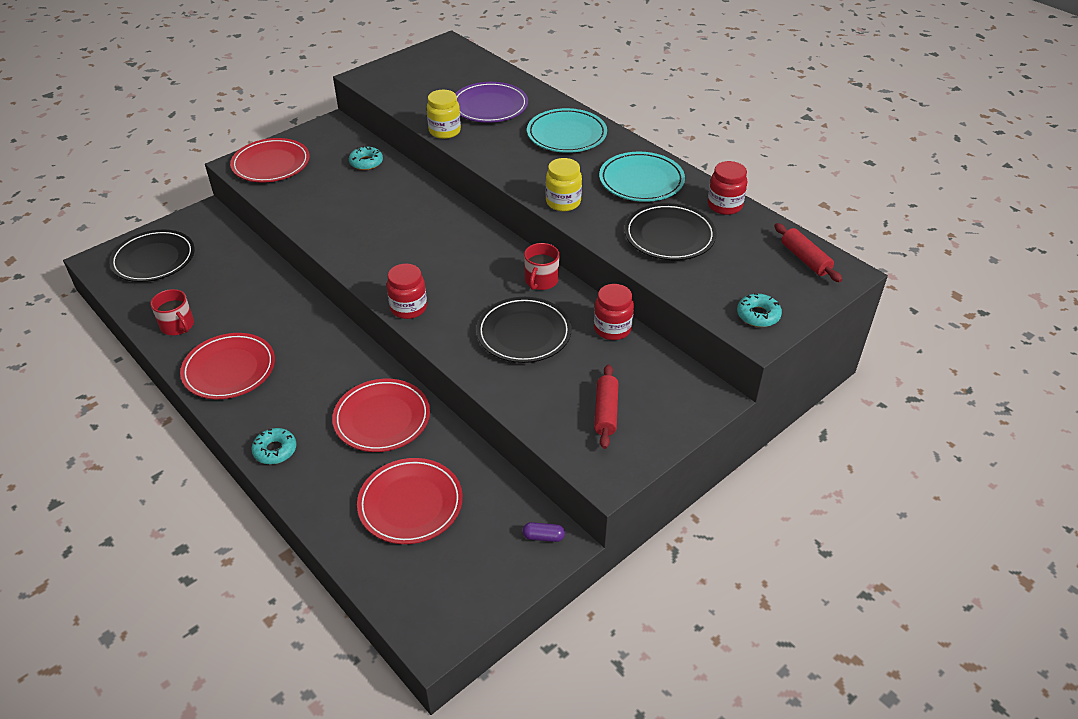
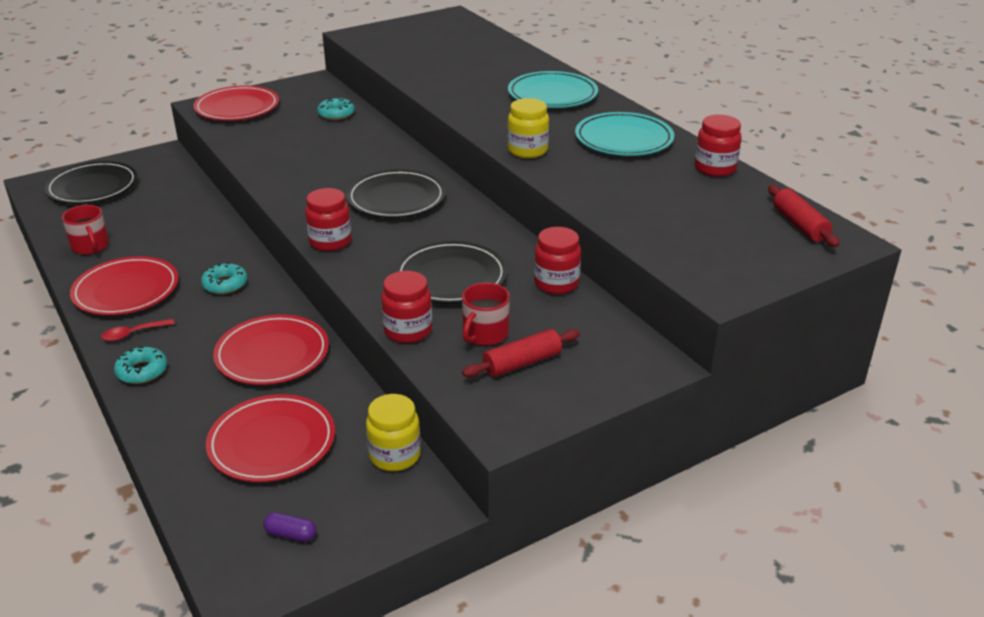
camera: 10 degrees right, 10 degrees down
yellow jar [427,90,461,139] -> yellow jar moved to [366,394,421,471]
purple plate [455,82,528,123] -> none
purple capsule [522,522,565,542] -> purple capsule moved to [263,512,316,542]
red mug [524,243,559,290] -> red mug moved to [462,283,510,346]
red rolling pin [594,364,618,449] -> red rolling pin turned 45 degrees clockwise [462,329,580,377]
black plate [624,203,716,260] -> black plate moved to [347,169,446,218]
turquoise donut [737,293,782,327] -> turquoise donut moved to [201,263,247,294]
none -> red spoon [101,319,175,341]
none -> red jar [381,271,432,343]

